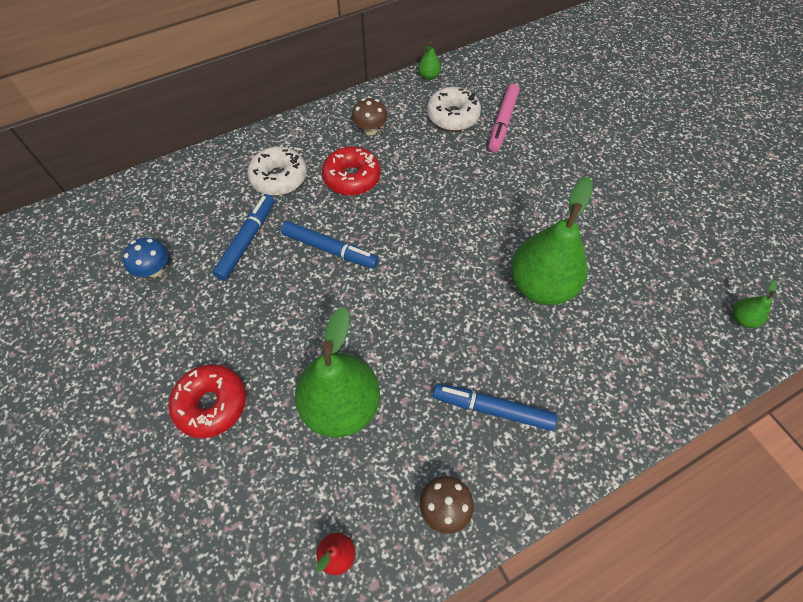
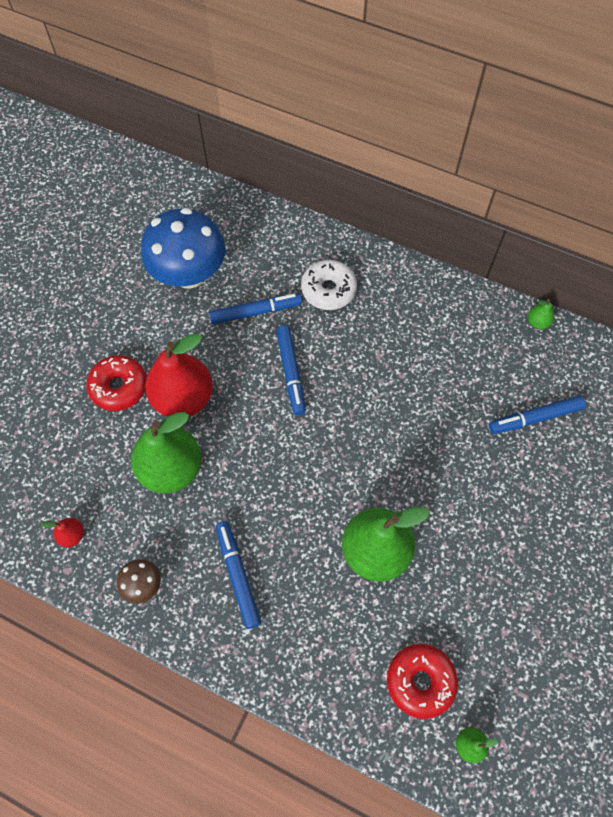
camera: 55 degrees right, 5 degrees up
blue mushroom [123,238,168,277] -> blue mushroom [141,208,226,289], size x2.26
red donut [322,146,381,196] -> red donut moved to [387,644,458,719]
brown mushroom [352,98,388,135] -> none
white donut [427,87,481,131] -> none
pink marker [488,84,520,152] -> blue marker [489,396,586,434]
none -> red pear [145,334,213,417]

